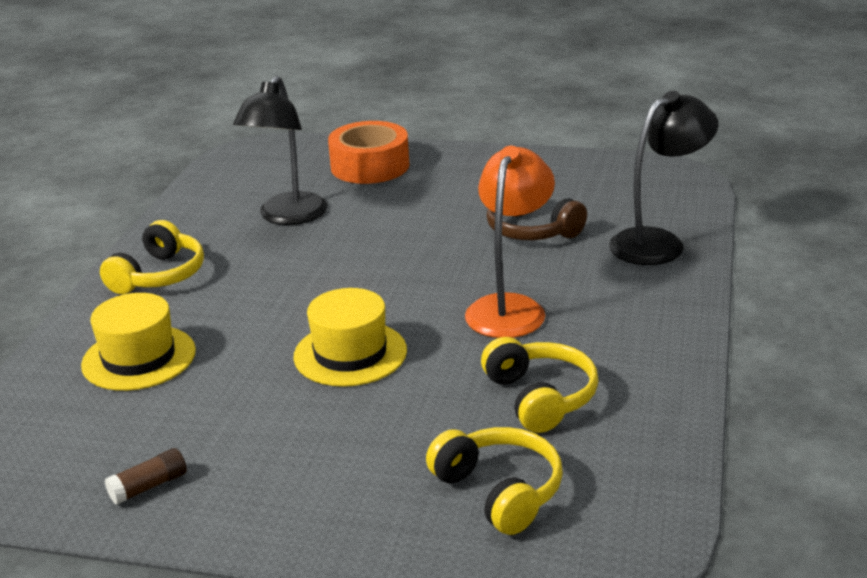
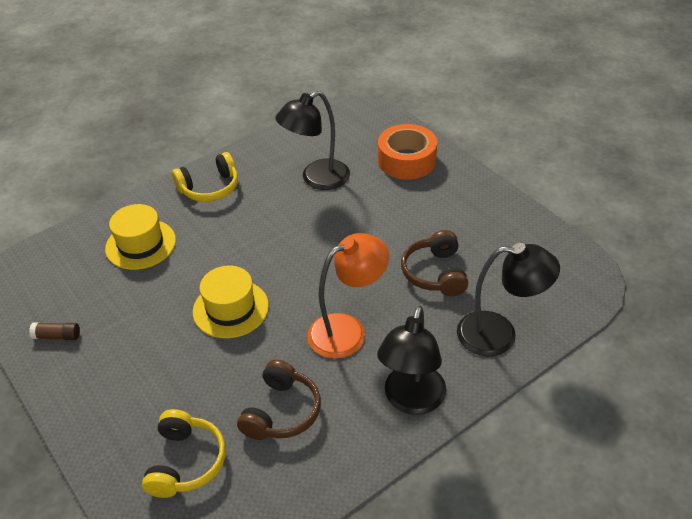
camera: 40 degrees right, 15 degrees up
yellow headphones [481,337,599,433] -> brown headphones [237,359,321,440]
none -> black lamp [377,305,446,415]

